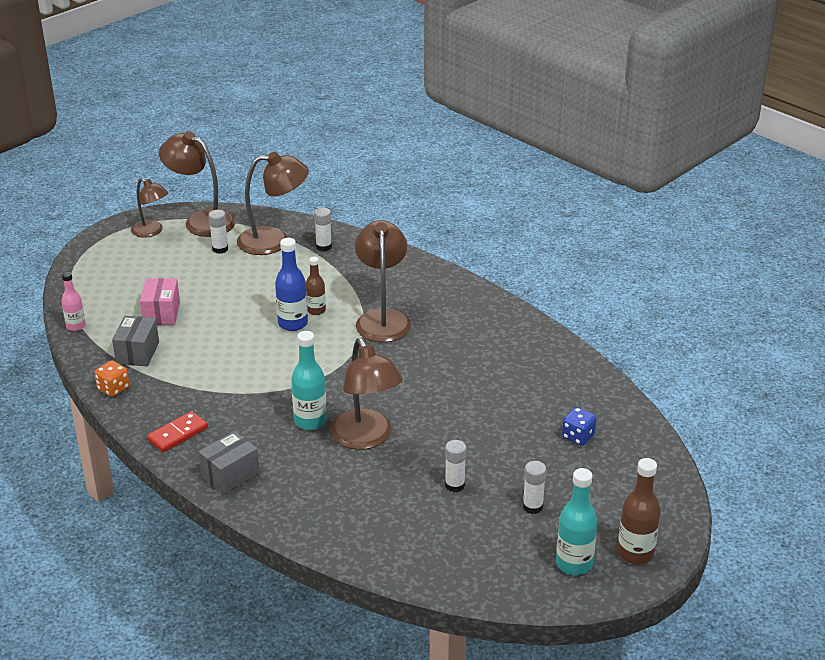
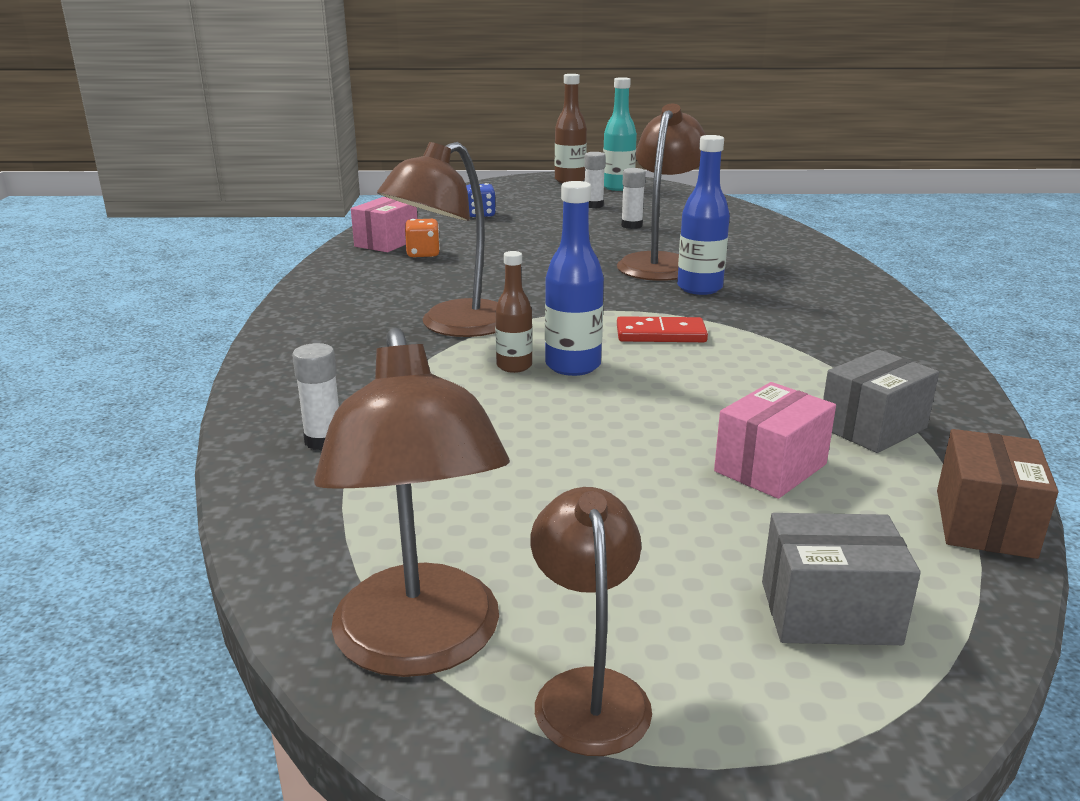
camera: 135 degrees left, 10 degrees down
pink bottle [61,272,86,331] -> brown box [937,429,1058,559]
orange dice [94,360,129,397] -> orange dice moved to [405,219,440,258]
red domino [147,411,208,452] -> red domino moved to [617,316,708,342]
grey box [198,431,259,495] -> grey box moved to [762,513,921,645]
white glue stick [208,210,228,254] -> none
brown lamp [237,152,309,255] -> none
turquoise bottle [291,331,327,430] -> blue bottle [677,135,730,295]
none -> pink box [351,197,417,252]

